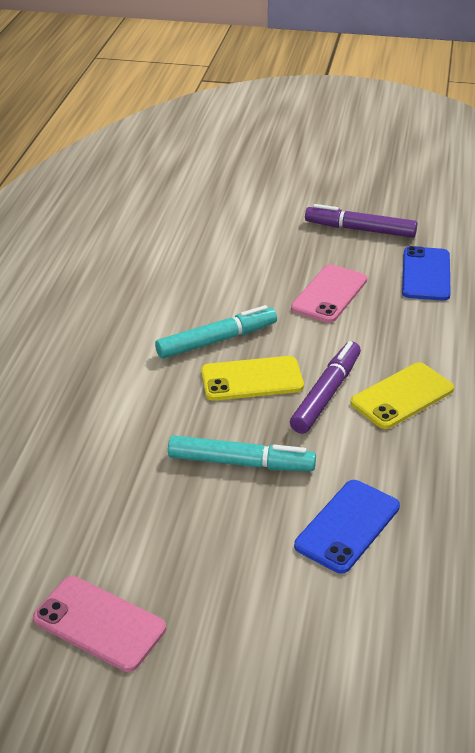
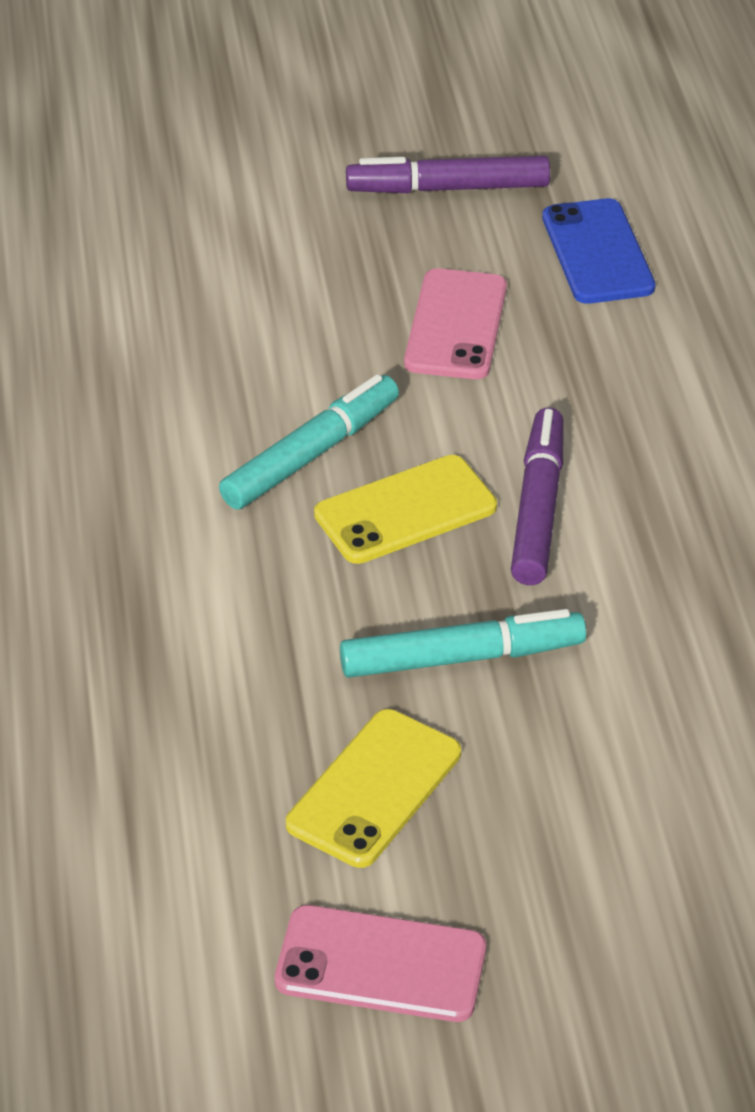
camera: 20 degrees left, 5 degrees up
blue phone [294,480,400,574] -> none
yellow phone [351,362,454,429] -> yellow phone moved to [286,709,461,868]

